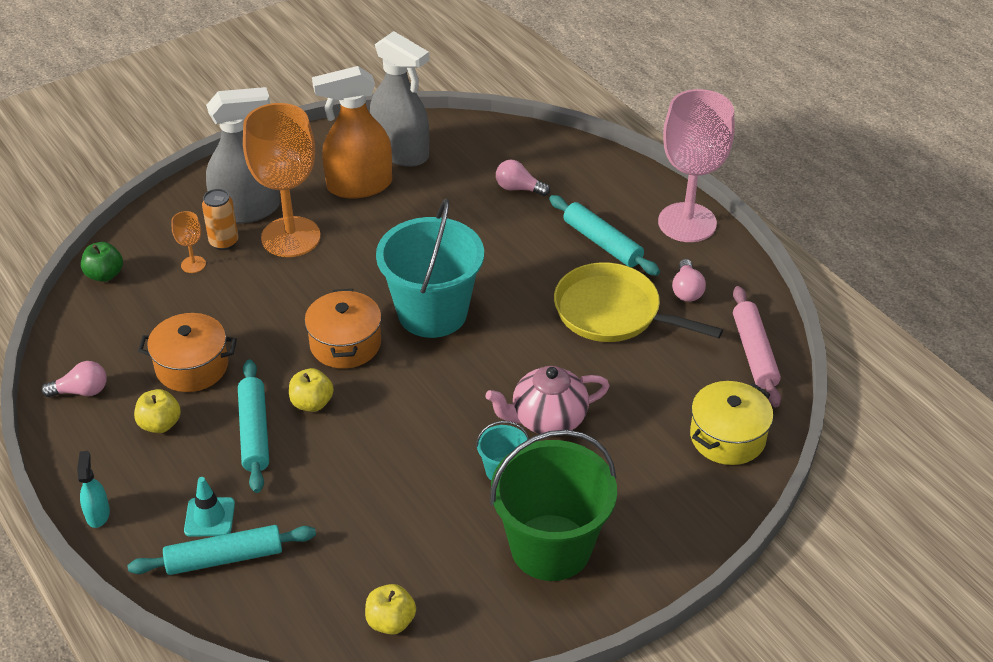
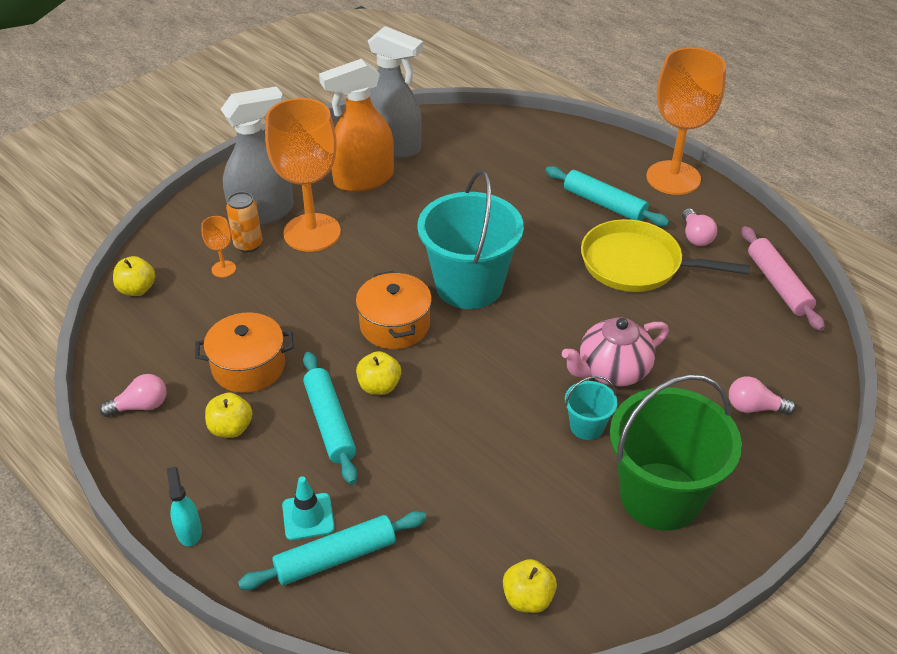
camera: 10 degrees left, 0 degrees up
green apple [81,242,123,282] -> yellow apple [113,256,155,296]
pink light bulb [496,160,550,196] -> pink light bulb moved to [729,376,796,415]
pink goblet [658,89,735,242] -> orange goblet [646,47,726,195]
yellow pot [690,381,773,465] -> none

